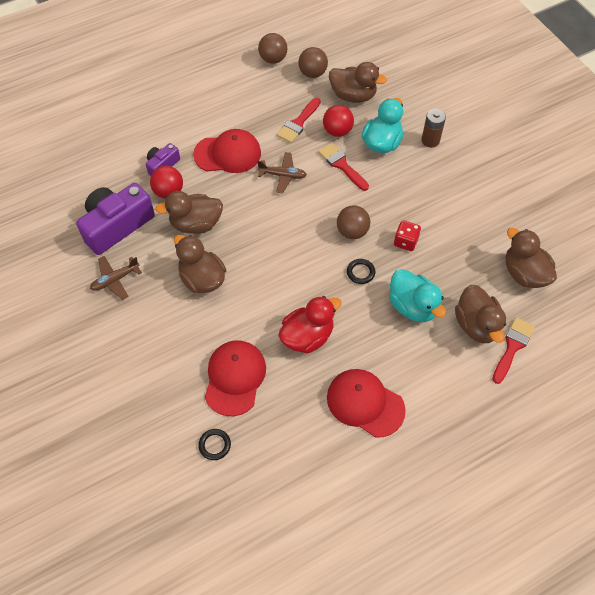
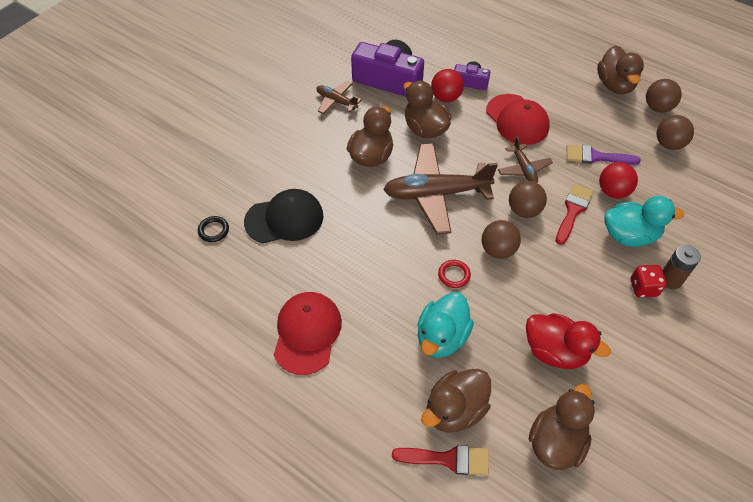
camera: 65 degrees right, 5 degrees down
red cap [205,340,266,416] -> black cap [244,189,324,243]
red brush [277,98,321,143] -> purple brush [567,144,641,165]
red duck [278,296,342,354] -> red duck moved to [526,313,611,369]
brown duck [329,62,387,103] -> brown duck moved to [597,45,644,94]
black ring [347,259,375,284] -> red ring [438,260,471,288]
red dice [394,220,421,251] -> red dice moved to [631,265,667,298]
none -> brown plane [383,143,498,234]
none -> brown ball [509,181,547,218]

